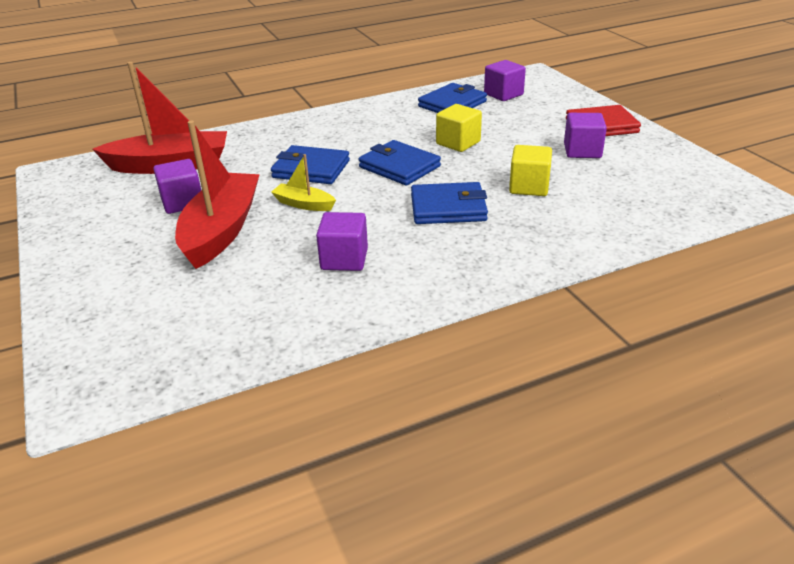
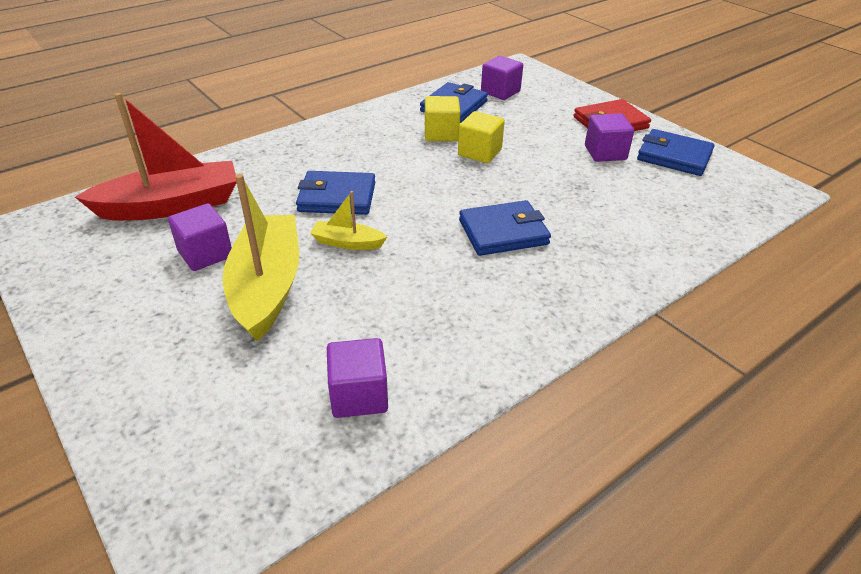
camera: 15 degrees left, 5 degrees up
red boat [175,121,260,269] -> yellow boat [223,174,299,341]
purple cube [316,212,368,271] -> purple cube moved to [327,338,388,418]
blue wallet [359,140,441,186] -> blue wallet moved to [637,129,714,176]
yellow cube [509,145,552,196] -> yellow cube moved to [425,96,460,141]

